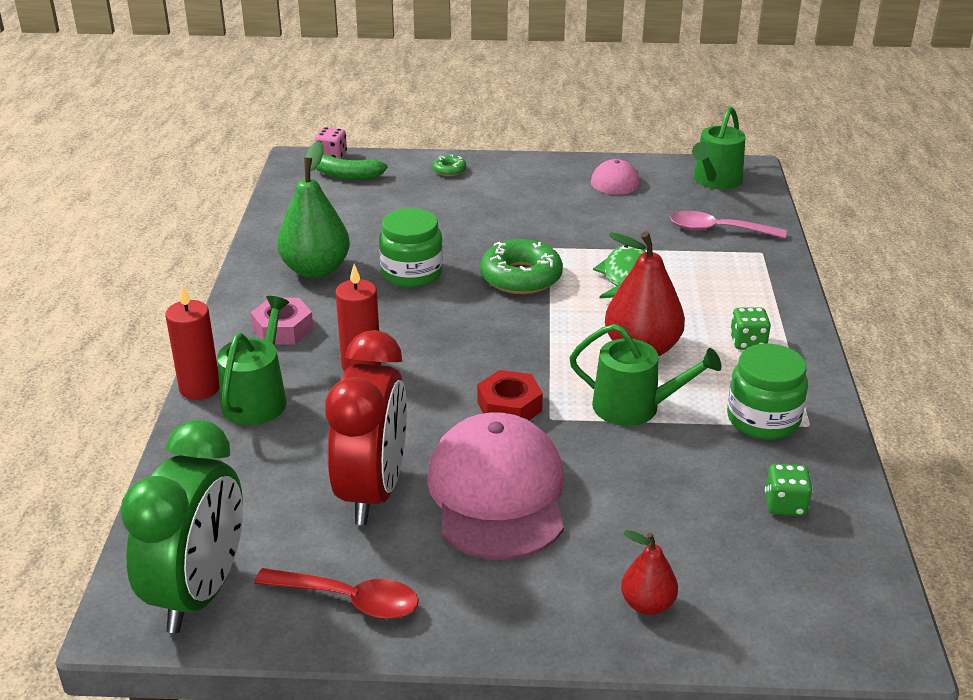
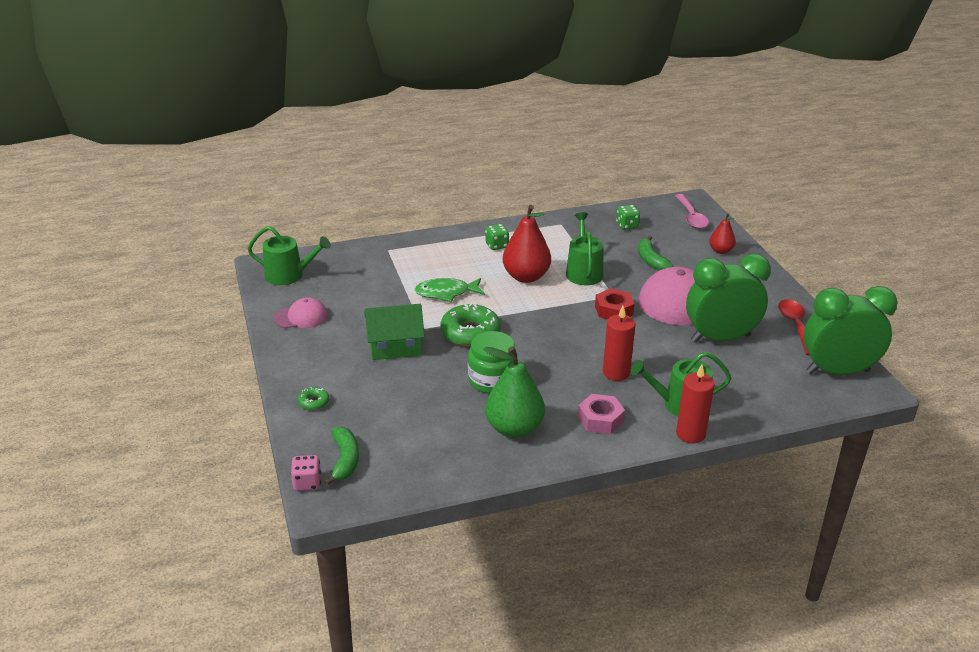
camera: 110 degrees left, 0 degrees up
red clock [325,330,407,525] -> green clock [686,254,771,343]
pink spoon [670,211,787,238] -> pink spoon moved to [675,194,709,229]
green jar [727,344,808,439] -> none
none -> green house [365,304,425,360]
none -> green banana [638,236,673,270]

